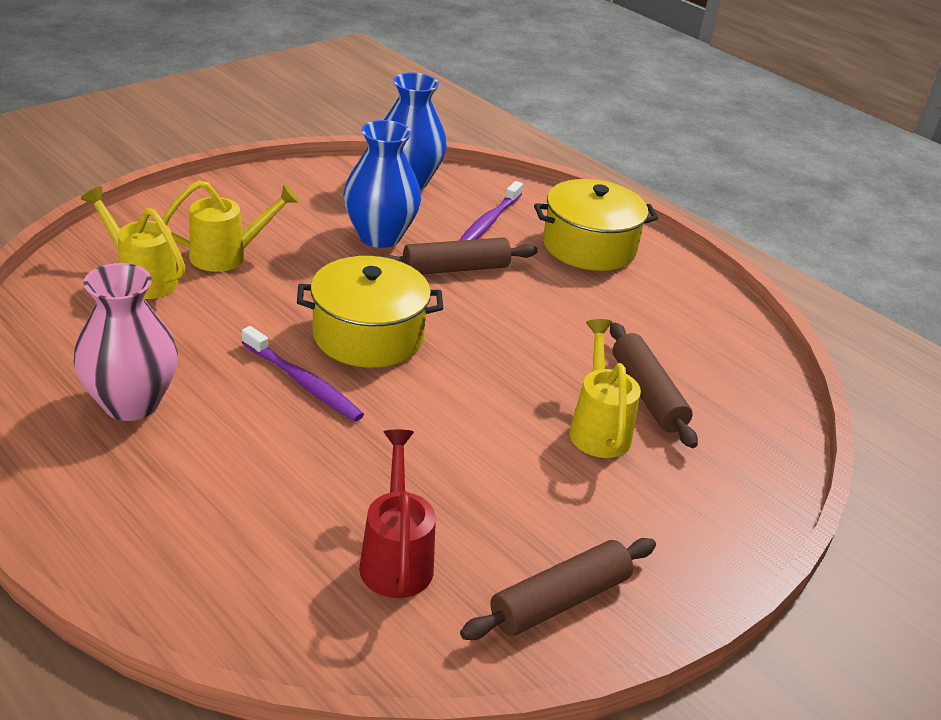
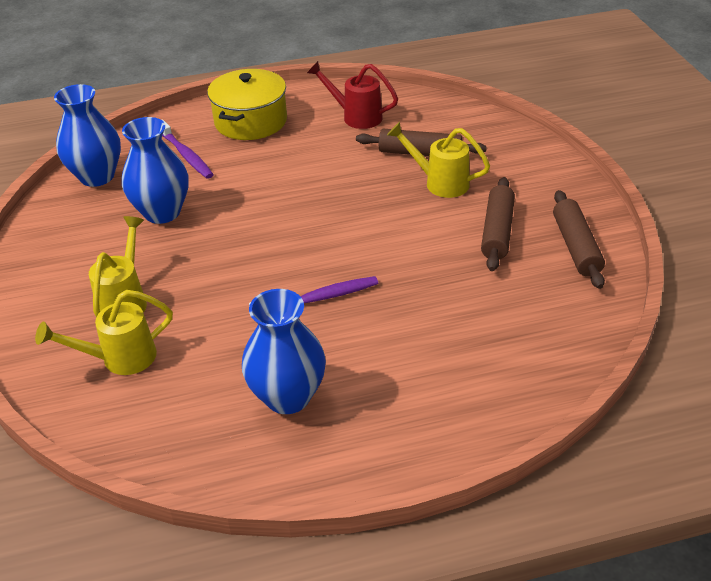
camera: 55 degrees left, 5 degrees up
pink vase [73,263,178,421] -> blue vase [242,289,326,414]
yellow pot [297,256,443,368] -> none
red watering can [359,430,436,598] -> red watering can moved to [307,61,398,129]
brown rolling pin [379,237,538,274] -> brown rolling pin moved to [481,177,515,271]

